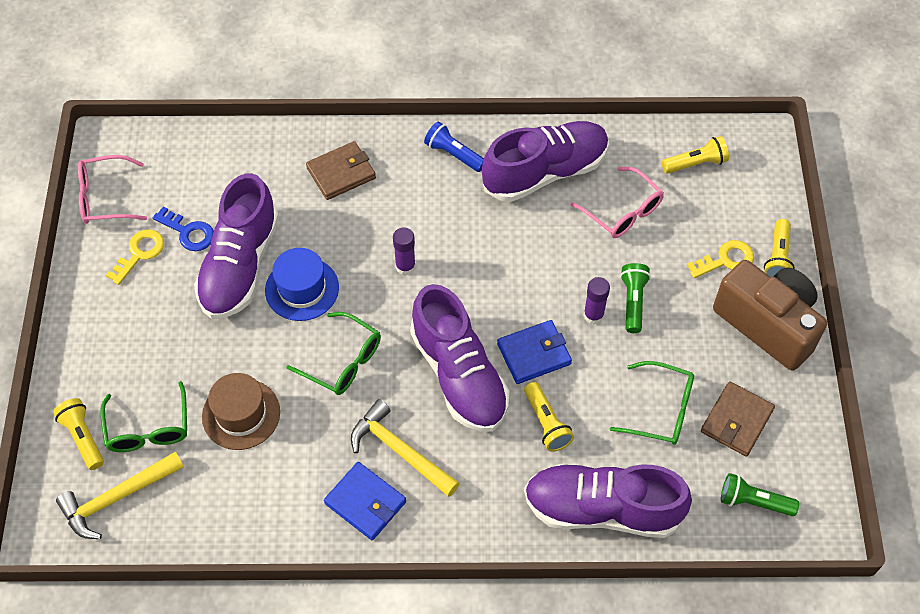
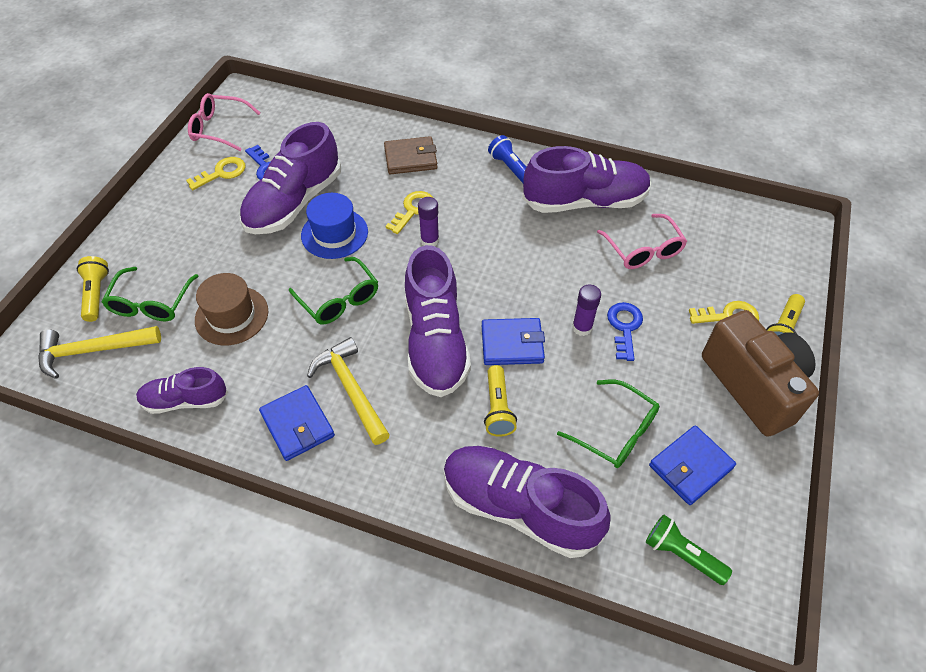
camera: 20 degrees right, 5 degrees down
green flashlight [620,263,651,333] -> blue key [607,302,643,361]
yellow flashlight [662,136,729,174] -> none
brown wallet [701,381,775,456] -> blue wallet [649,425,736,505]
none -> purple shoe [136,367,228,414]
none -> yellow key [386,191,432,234]

